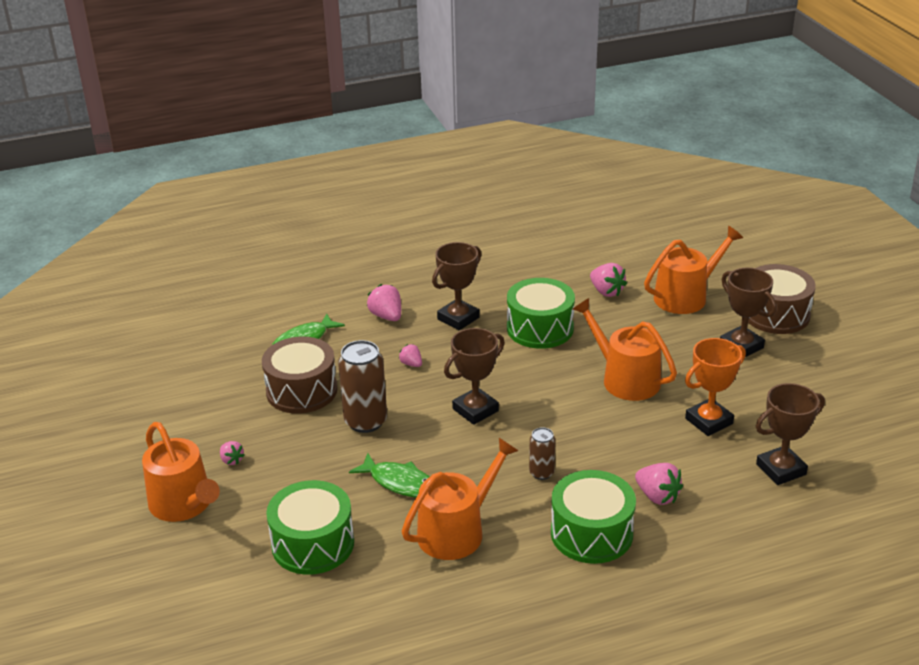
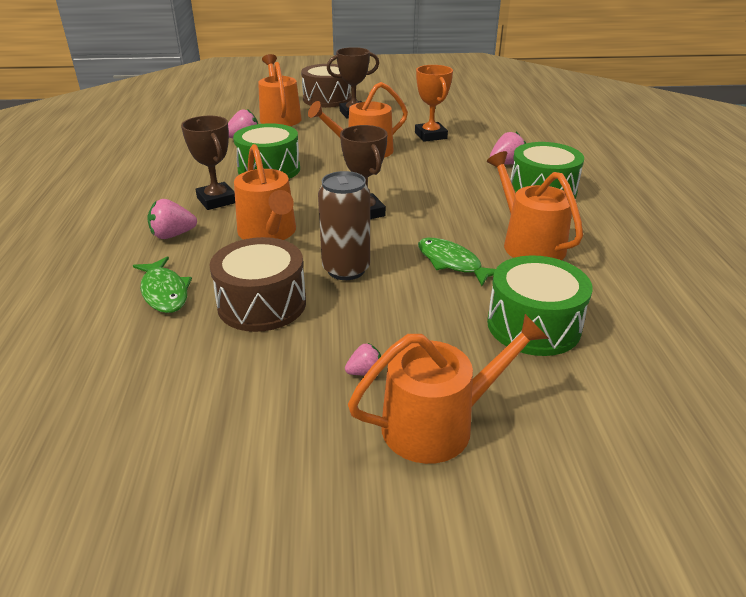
camera: 75 degrees left, 0 degrees up
green fish [349,453,429,497] -> green fish turned 90 degrees counterclockwise [418,238,496,286]
pink strawberry [399,344,422,367] -> orange watering can [234,144,296,240]
brown can [529,427,555,480] -> none
brown trophy [756,383,825,485] -> none

